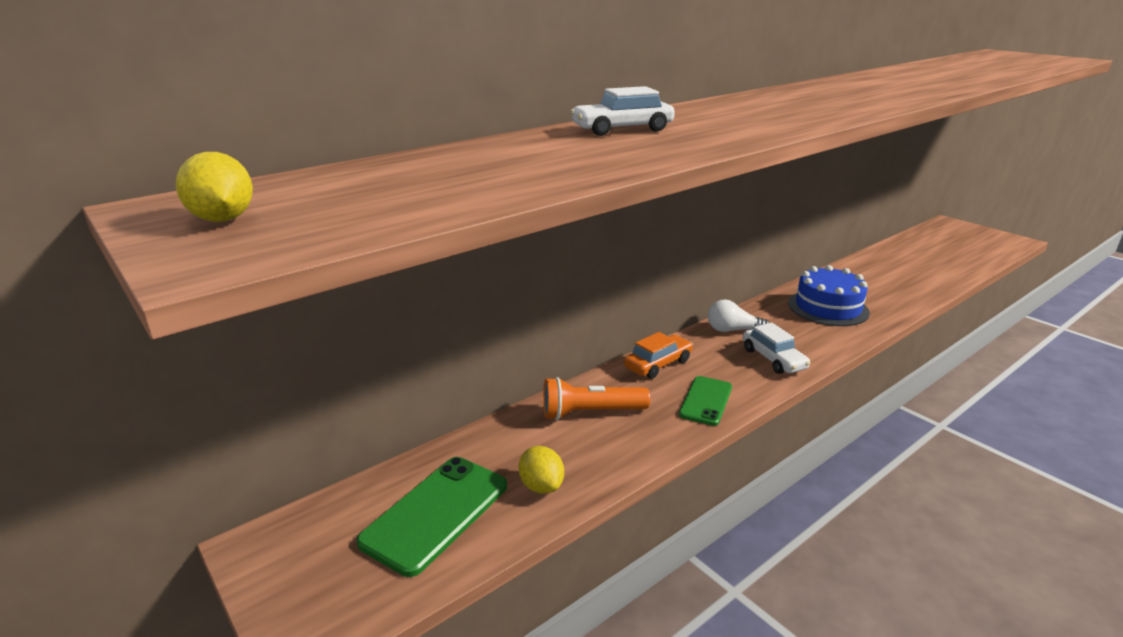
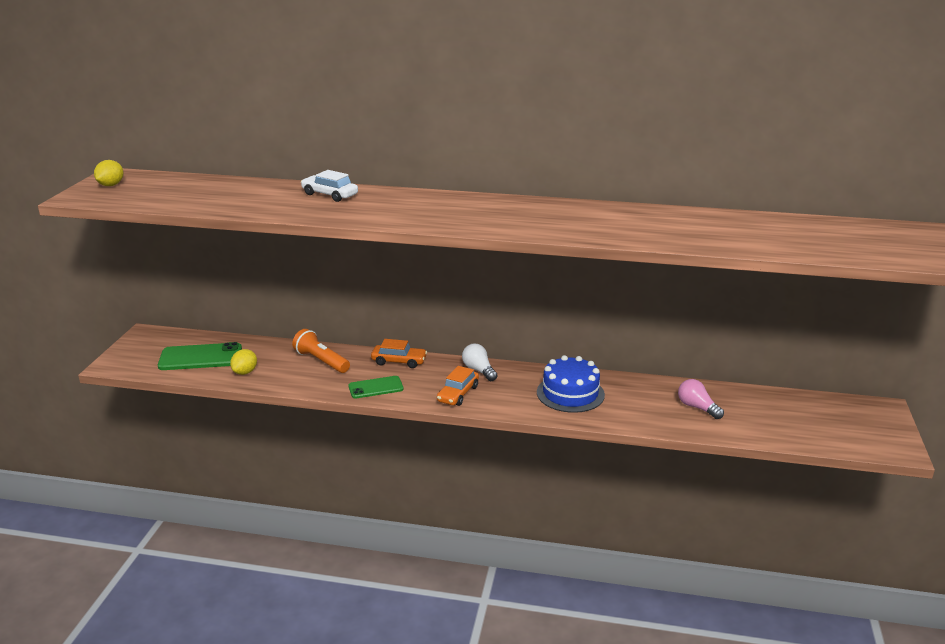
camera: 50 degrees right, 0 degrees up
white car [743,323,811,374] -> orange car [437,366,479,406]
none -> pink light bulb [678,379,724,419]

